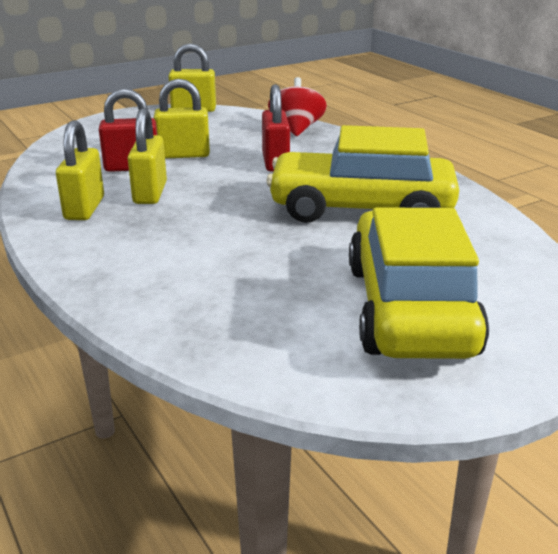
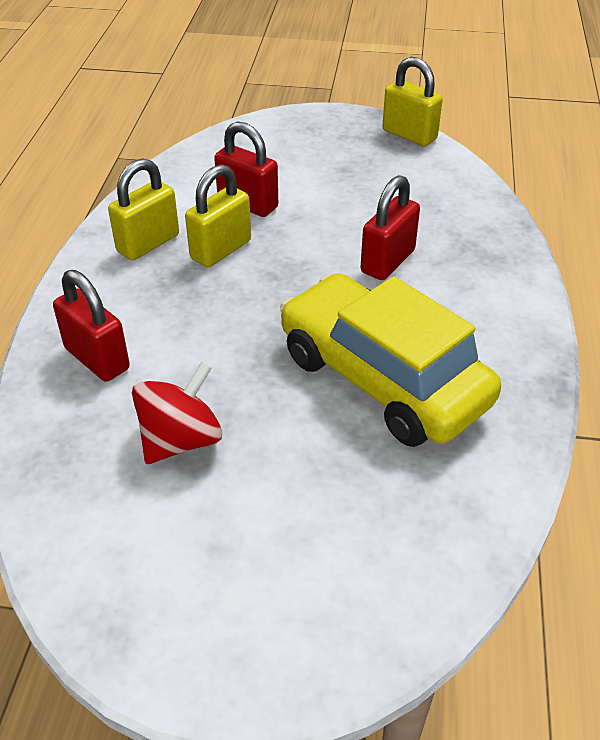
camera: 40 degrees right, 15 degrees up
yellow padlock [154,79,210,158] -> none
red spinning top [268,77,327,136] -> red spinning top moved to [132,362,222,464]
yellow car [349,207,489,359] -> none
none -> red padlock [53,270,130,382]

